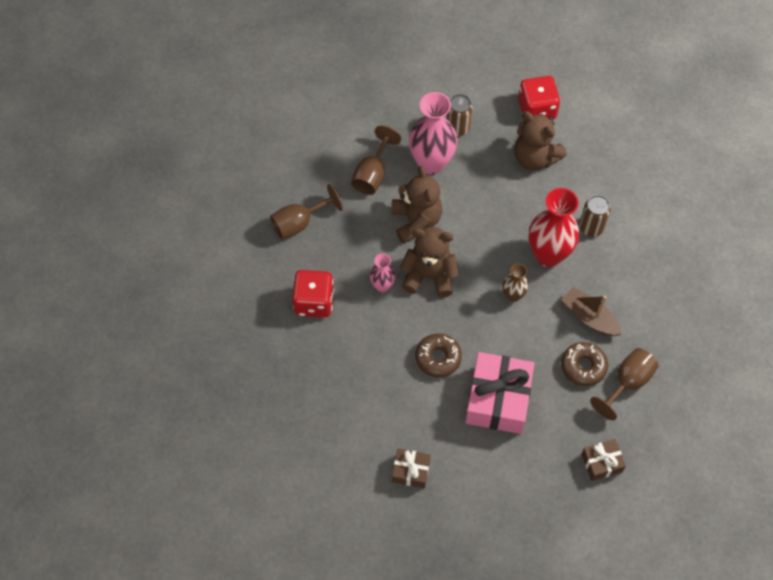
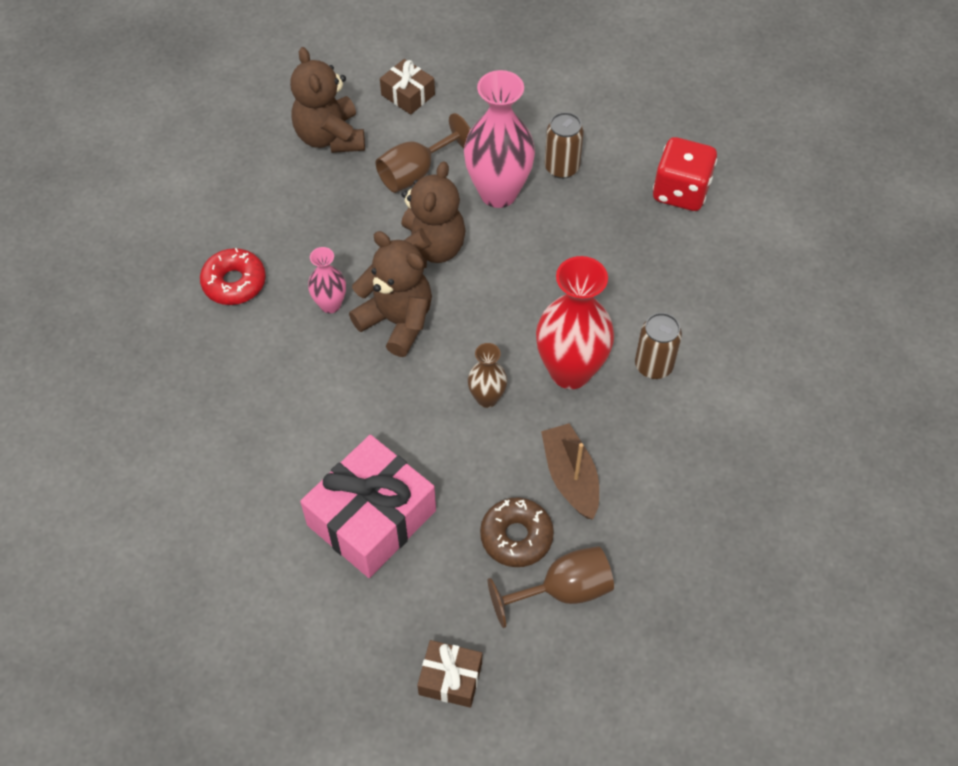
camera: 30 degrees right, 5 degrees down
brown goblet [270,184,343,240] -> none
red dice [292,270,334,318] -> red donut [200,248,266,305]
brown gift [392,449,431,488] -> brown gift moved to [380,59,435,114]
brown donut [416,333,462,377] -> none
brown teddy bear [514,111,567,170] -> brown teddy bear moved to [290,47,365,153]

